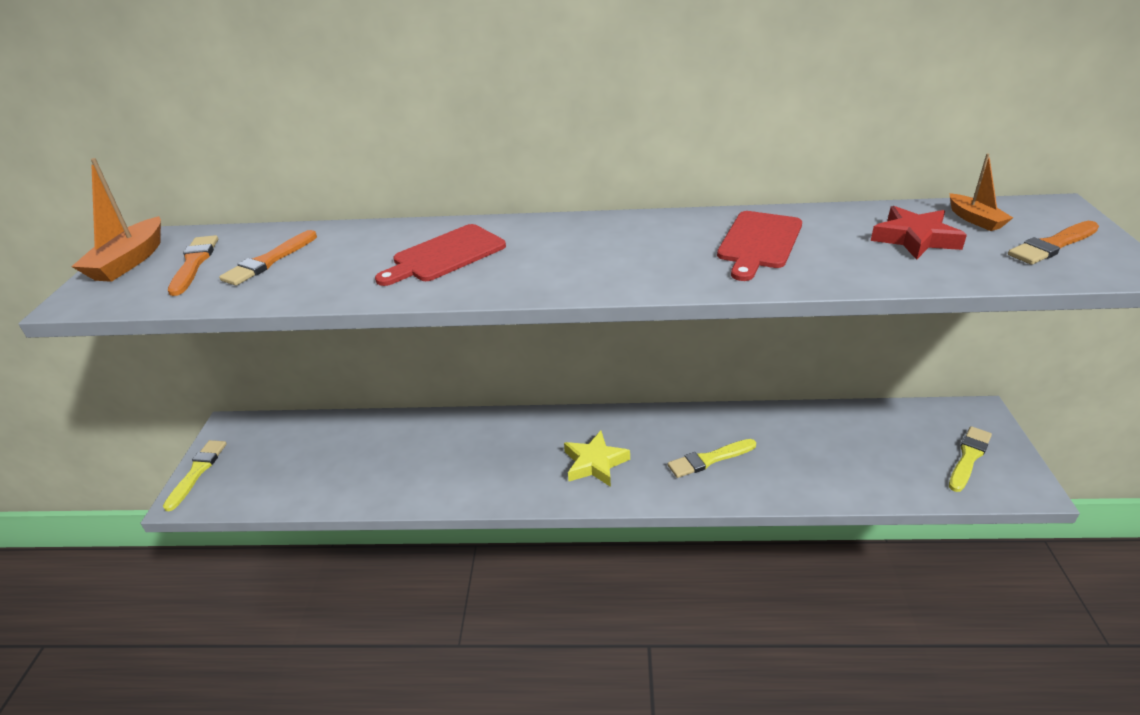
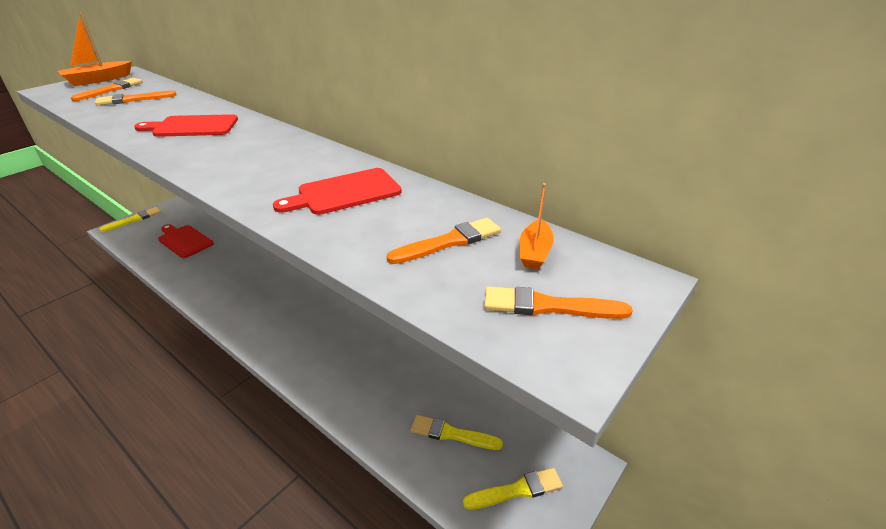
camera: 35 degrees right, 0 degrees up
yellow star [564,431,630,487] -> none
yellow brush [667,439,756,478] -> yellow brush moved to [411,415,503,450]
red star [871,206,967,260] -> orange brush [387,218,501,264]
none -> red cutting board [158,224,214,258]

